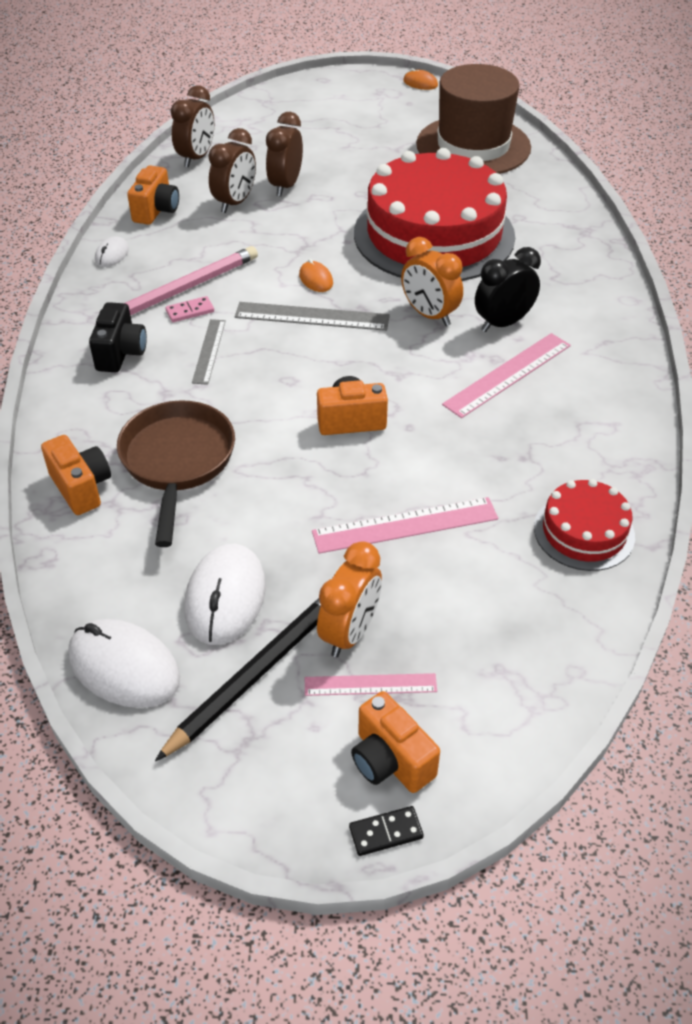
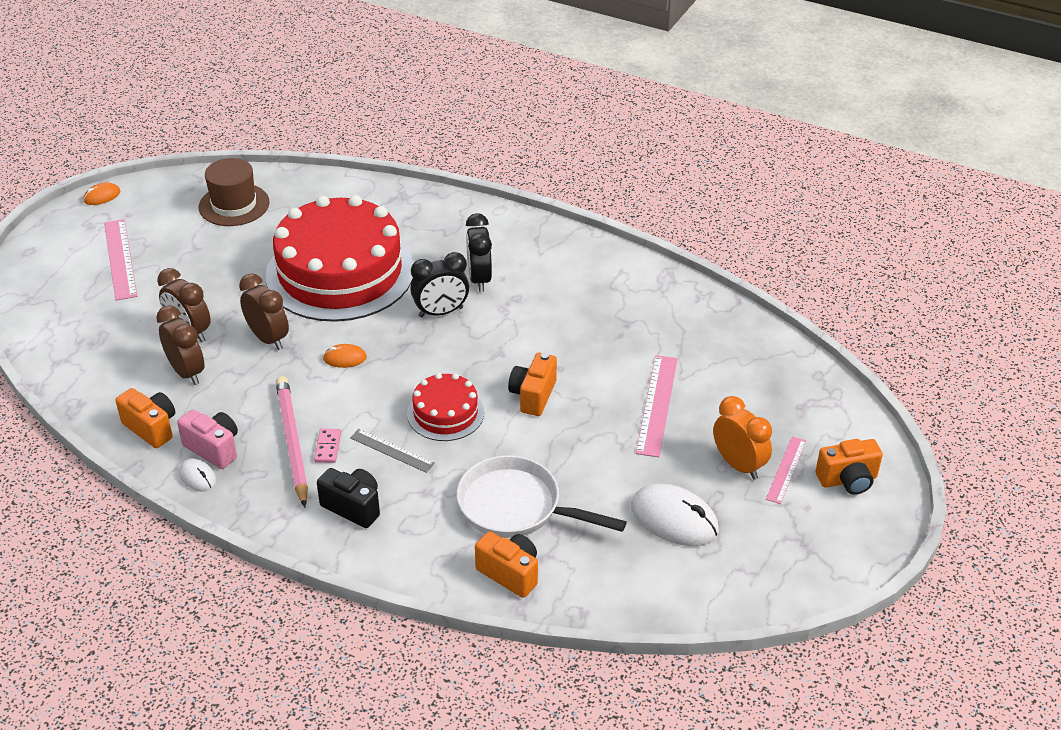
camera: 65 degrees left, 5 degrees down
orange camera [41,435,111,515] -> orange camera turned 45 degrees clockwise [475,531,538,598]
white mouse [68,619,180,708] -> none
brown pan [117,400,235,547] -> white pan [457,455,627,538]
black pencil [155,598,321,761] -> none
brown clock [171,85,214,167] -> brown clock moved to [239,273,289,350]
grey ruler [235,302,390,331] -> none
black domino [349,806,424,856] -> none
orange clock [401,237,463,326] -> black clock [410,252,469,318]
brown hat [416,64,531,174] -> brown hat [199,158,270,226], size x0.64
pink ruler [442,333,571,418] -> pink ruler moved to [104,219,137,301]
red cake [534,479,635,571] -> red cake moved to [407,373,484,441]
none -> pink camera [177,409,238,469]

